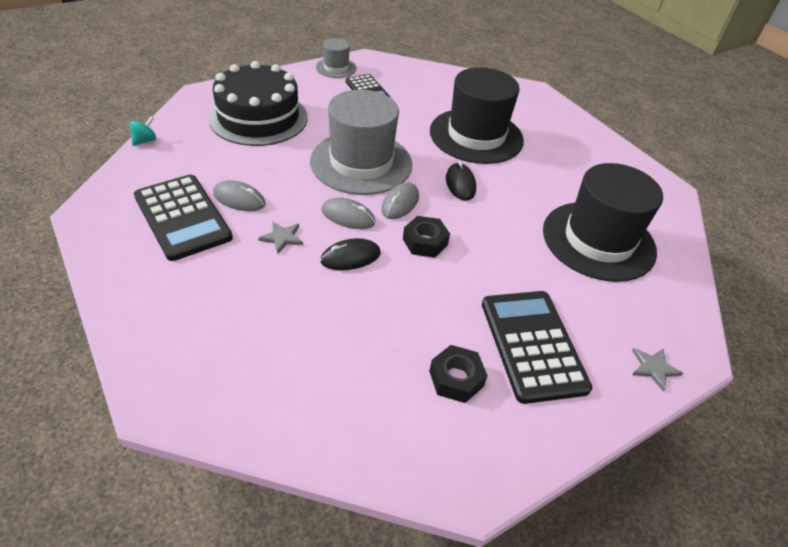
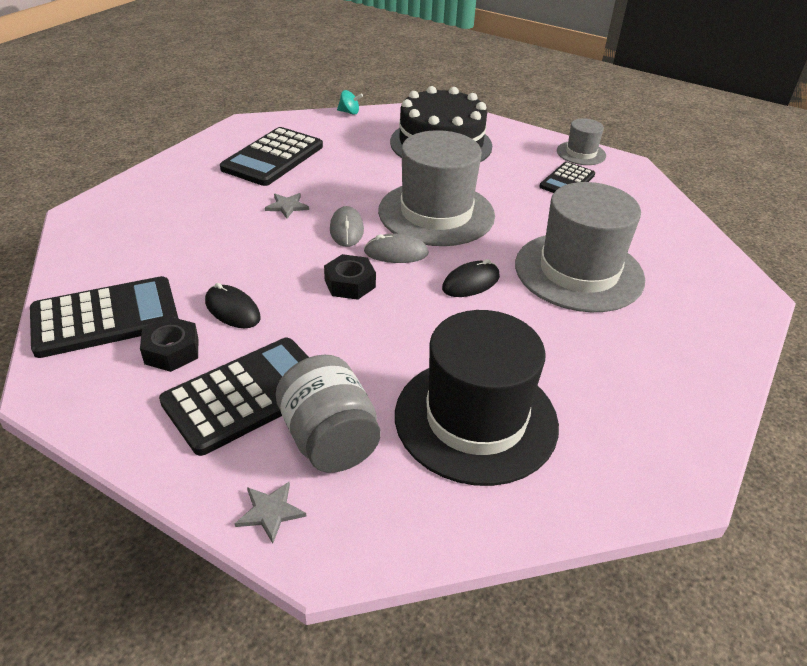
camera: 65 degrees right, 5 degrees down
grey mouse [213,180,265,211] -> none
black mouse [320,238,381,270] -> black mouse moved to [205,283,261,328]
black hat [430,67,524,164] -> grey hat [515,182,645,312]
none -> black calculator [30,276,178,358]
none -> grey jar [276,355,381,473]

